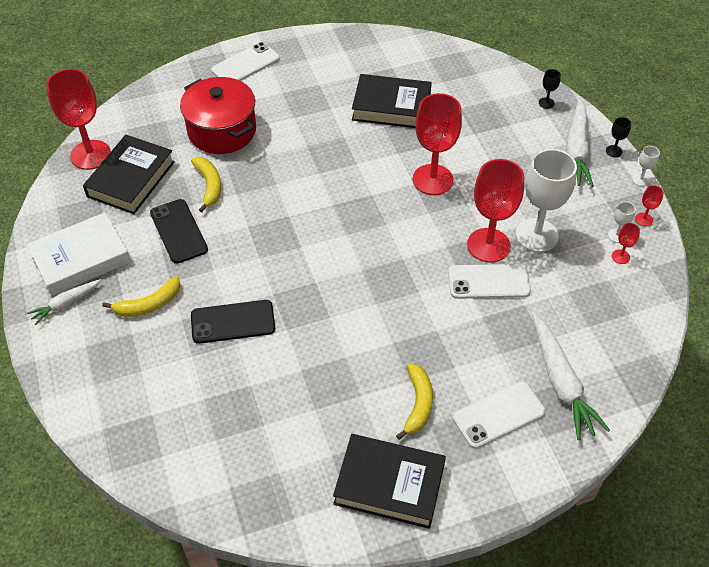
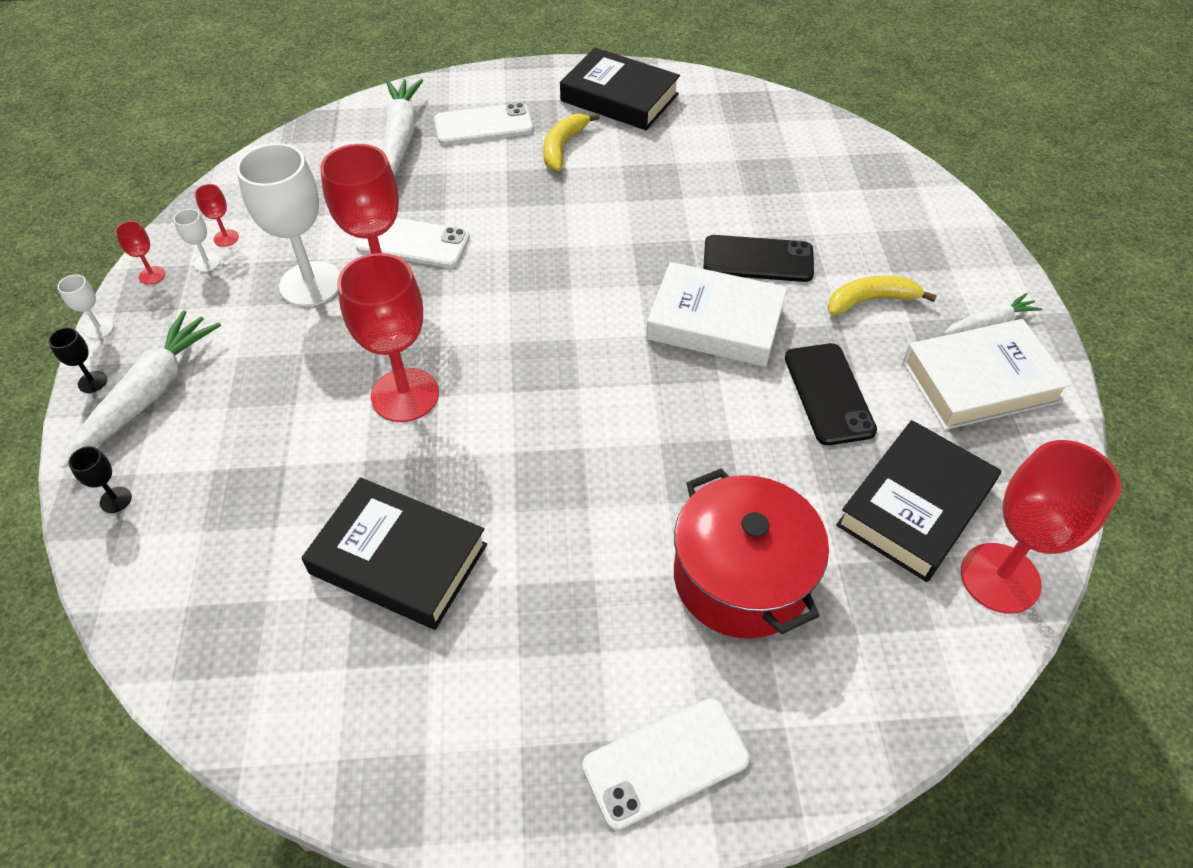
camera: 165 degrees left, 0 degrees up
yellow banana [191,157,221,212] -> none
none -> white book [646,262,787,367]

